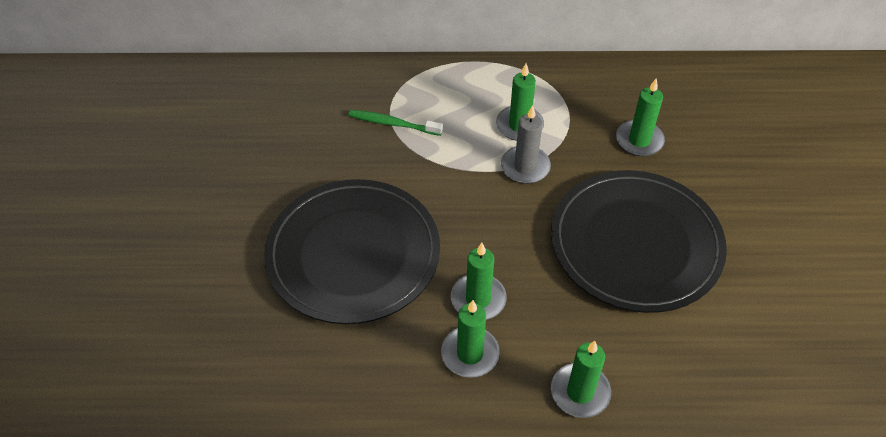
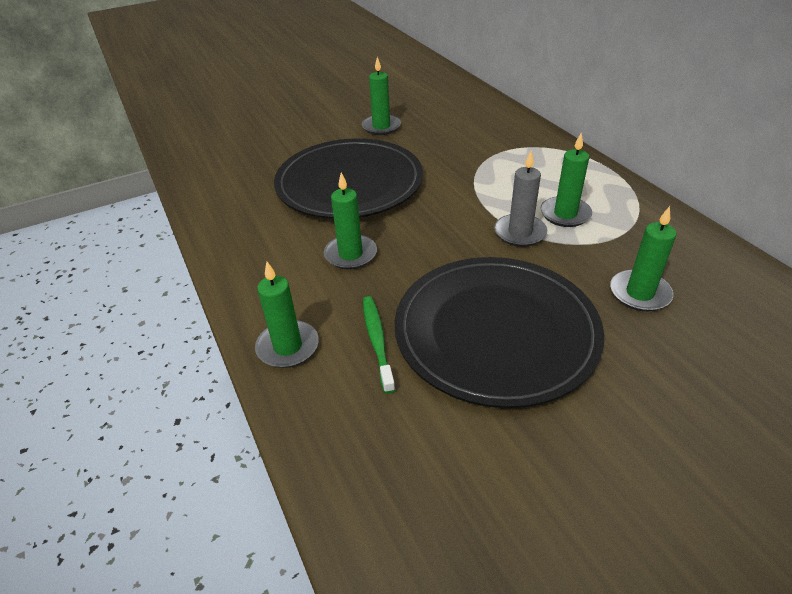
camera: 65 degrees right, 10 degrees down
green toothbrush [348,110,443,136] -> green toothbrush moved to [363,296,395,394]
green candle [441,300,500,378] -> green candle moved to [362,57,401,135]

